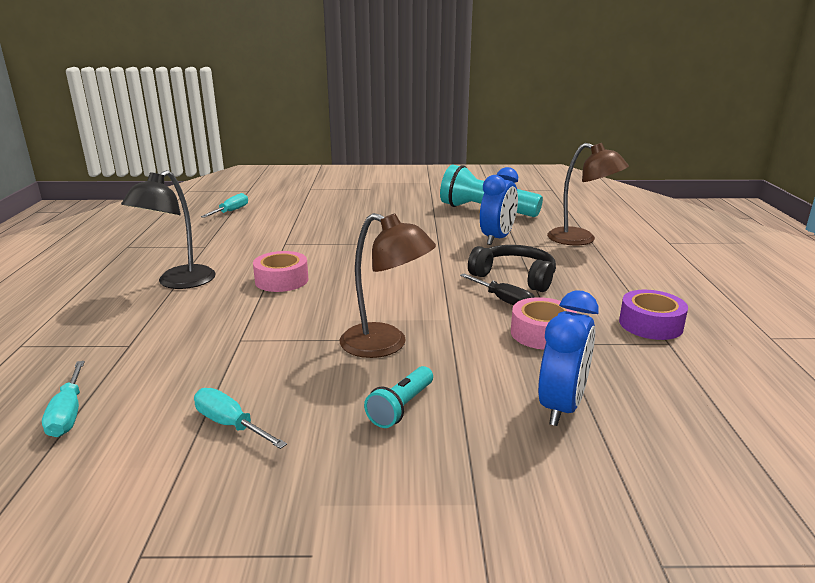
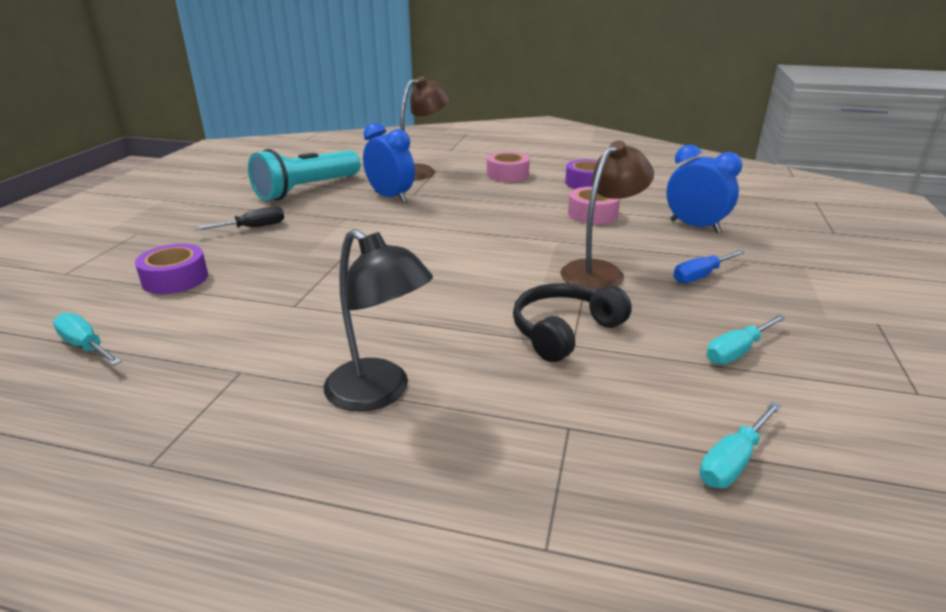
camera: 75 degrees left, 5 degrees up
turquoise screwdriver [42,361,85,437] -> turquoise screwdriver turned 135 degrees clockwise [700,402,781,488]
pink tape [253,251,308,292] -> pink tape moved to [487,152,530,182]
turquoise flashlight [364,366,433,428] -> blue screwdriver [673,250,745,283]
black screwdriver [460,273,535,306] -> black screwdriver moved to [194,206,284,231]
black headphones [468,245,556,292] -> black headphones moved to [513,283,632,362]
none -> purple tape [135,244,208,294]

